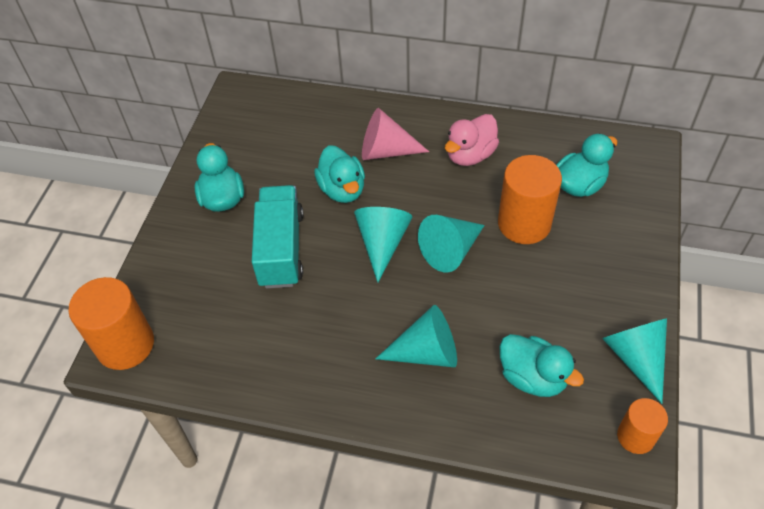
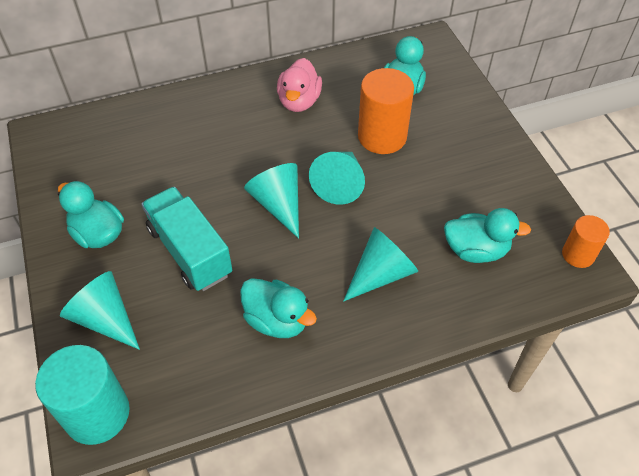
camera: 35 degrees left, 0 degrees up
orange cylinder [68,277,154,370] -> turquoise cylinder [35,345,130,445]
turquoise duck [314,145,365,203] -> turquoise duck moved to [240,278,317,338]
pink cone [362,108,429,160] -> none
turquoise cone [602,318,667,404] -> turquoise cone moved to [60,271,140,350]

